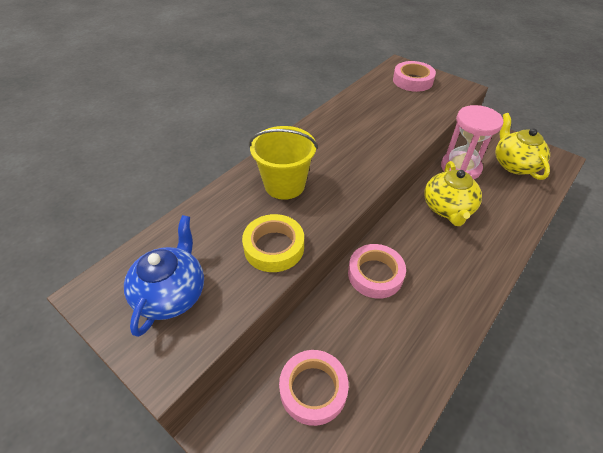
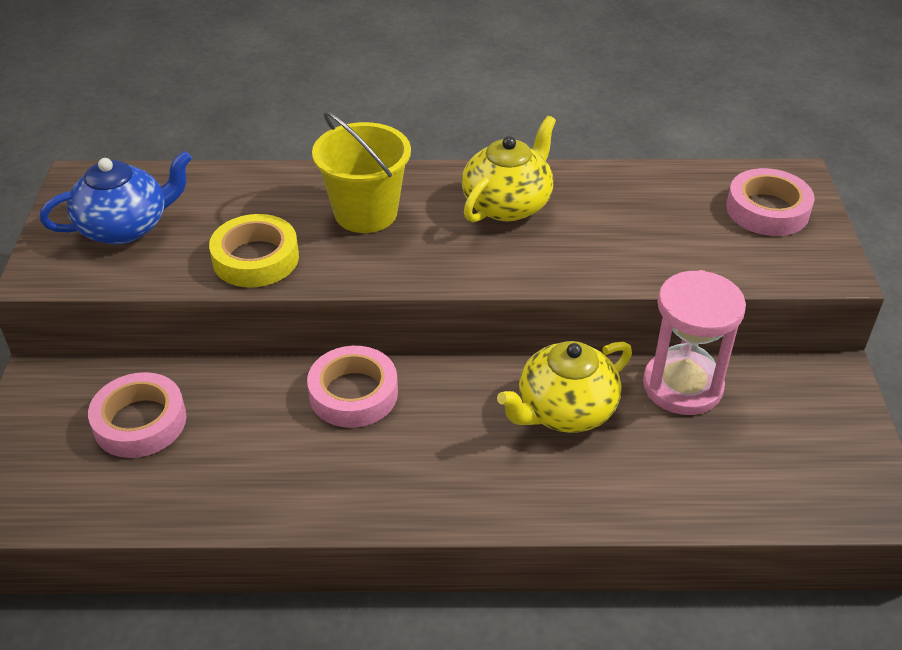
camera: 50 degrees right, 5 degrees down
yellow teapot [496,113,550,180] -> yellow teapot moved to [462,116,556,223]

